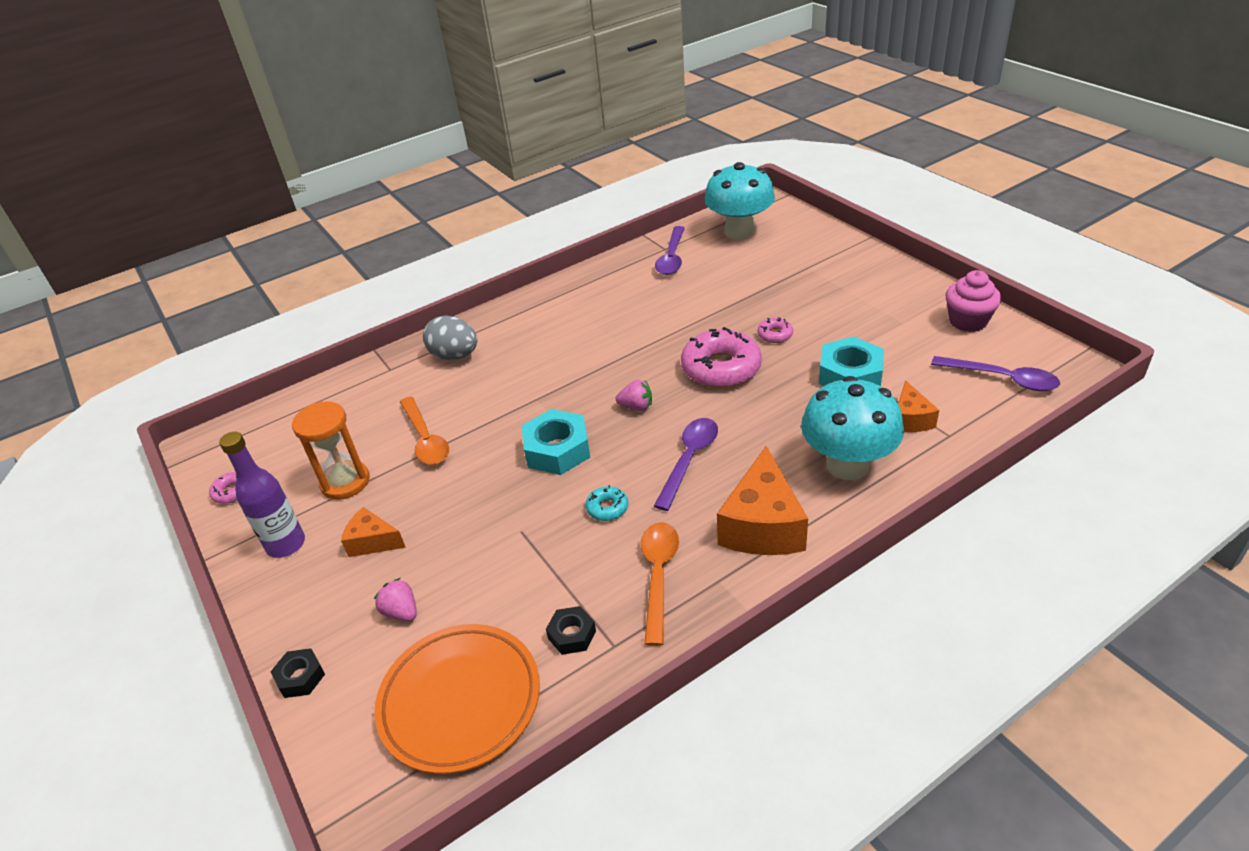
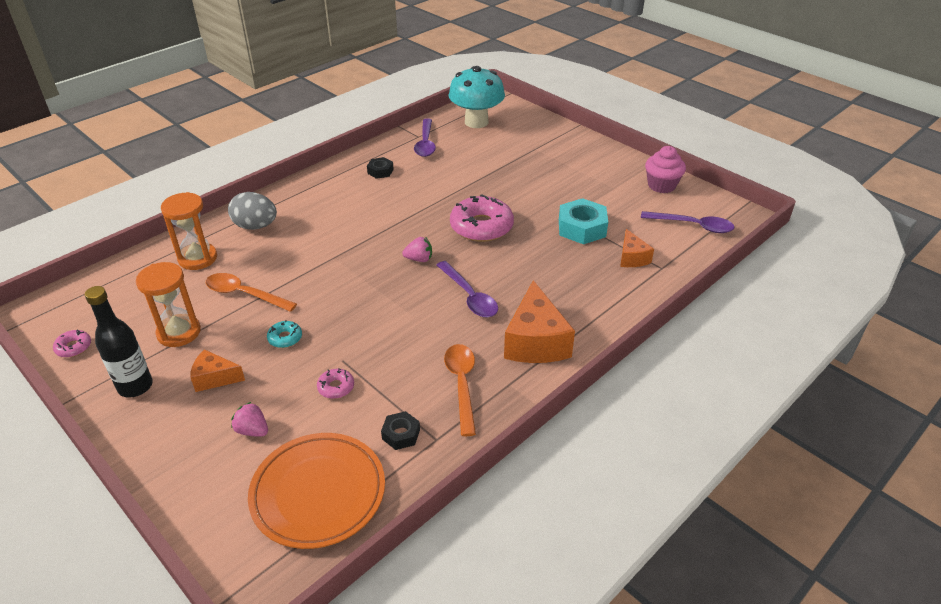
camera: 15 degrees left, 0 degrees up
purple bottle [219,432,305,558] -> black bottle [85,286,153,398]
black nut [270,648,325,698] -> black nut moved to [367,157,394,179]
orange spoon [400,397,449,465] -> orange spoon turned 150 degrees clockwise [206,273,297,312]
turquoise nut [522,409,590,475] -> none
turquoise donut [586,485,628,521] -> turquoise donut moved to [267,320,302,348]
purple spoon [654,418,718,511] -> purple spoon turned 135 degrees clockwise [437,261,498,317]
pink donut [758,317,793,343] -> pink donut moved to [317,369,354,399]
turquoise mushroom [801,376,904,480] -> none
none -> orange hourglass [161,192,217,270]

